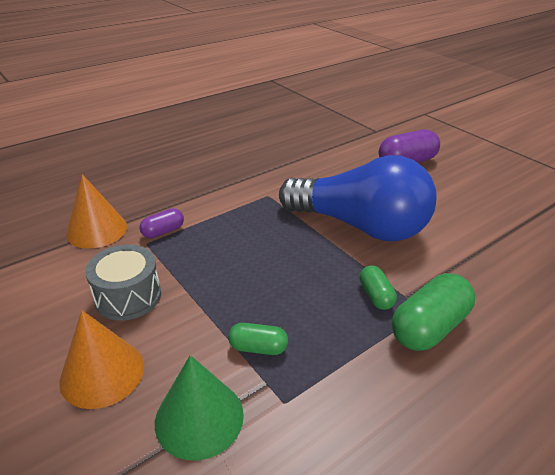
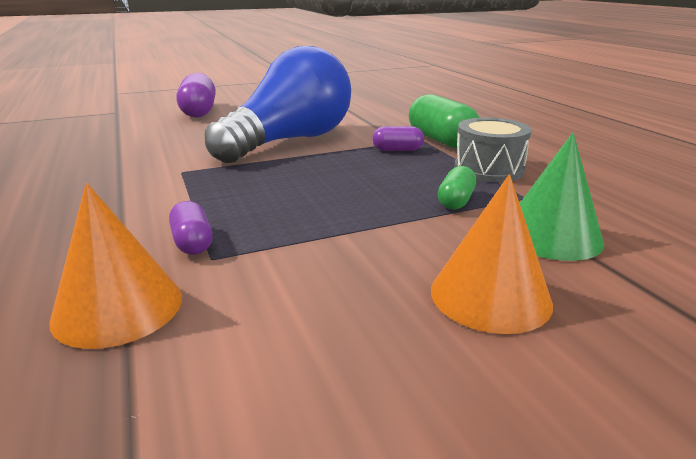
camera: 75 degrees left, 10 degrees down
grey drum [85,244,161,321] -> grey drum moved to [454,117,532,182]
green capsule [360,265,397,310] -> purple capsule [372,126,424,151]

